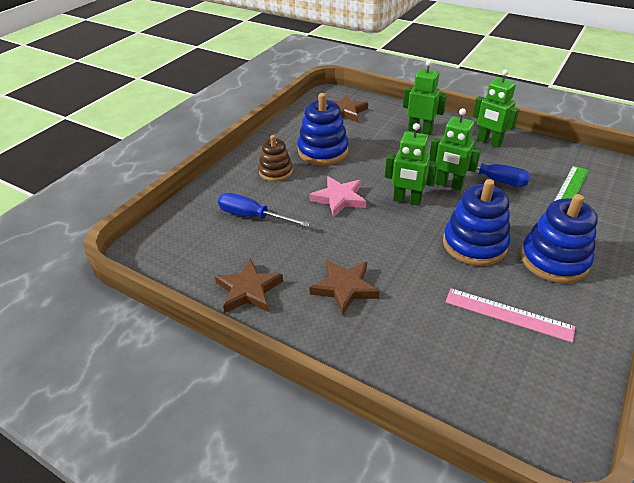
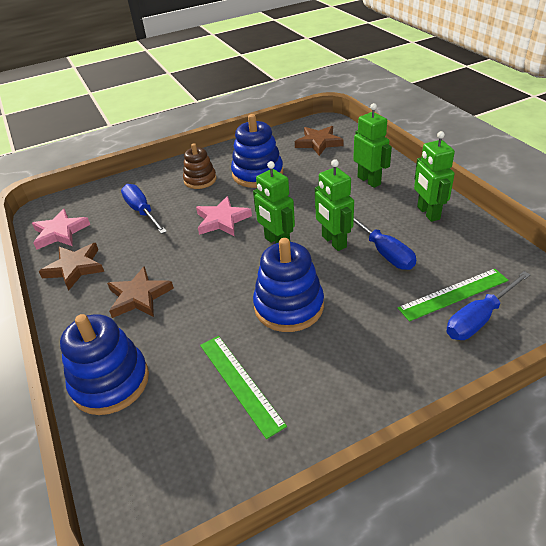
camera: 35 degrees right, 0 degrees up
pink ruler [445,288,575,343] -> green ruler [200,336,287,439]
blue stacking toy [521,194,598,283] -> blue stacking toy moved to [60,314,149,415]
none -> pink star [32,209,90,250]
none -> blue screwdriver [447,271,531,340]

